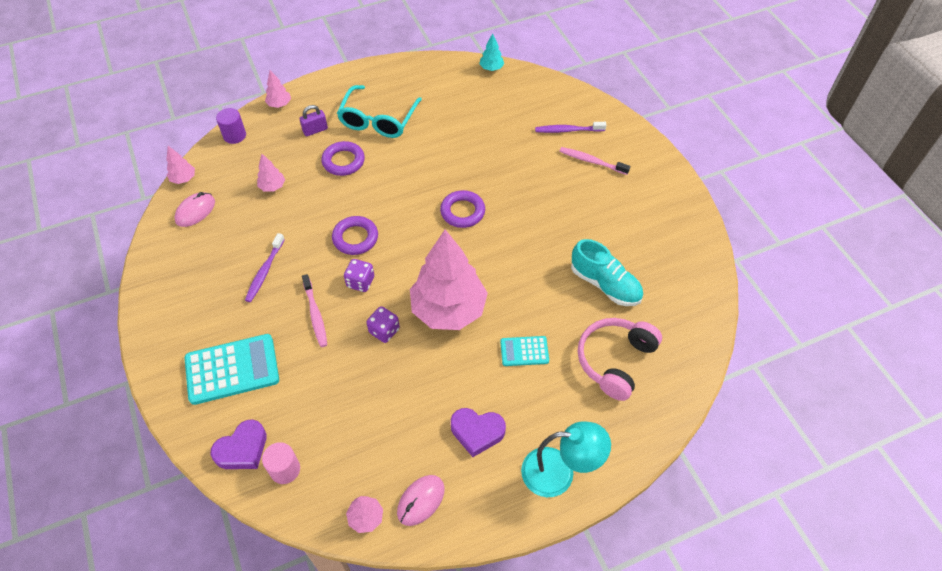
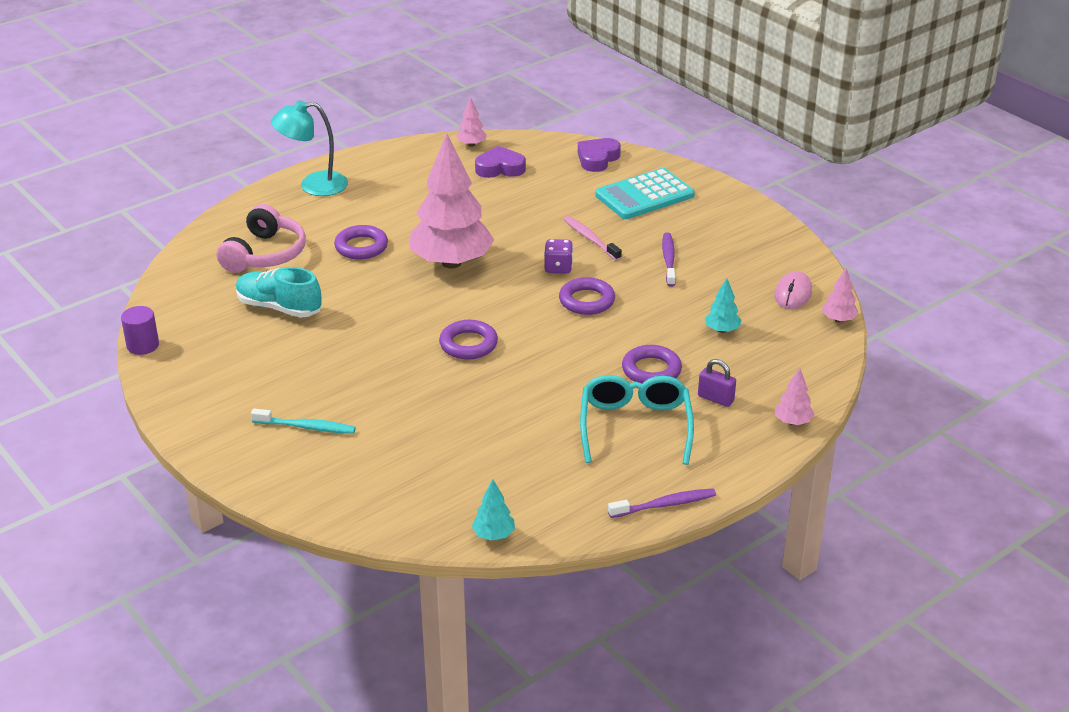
camera: 165 degrees right, 20 degrees down
purple cylinder [216,108,246,144] -> purple cylinder moved to [121,306,159,355]
pink tree [257,154,285,192] -> turquoise tree [705,278,742,333]
pink cylinder [262,442,300,484] -> none
purple padlock [300,105,328,136] -> purple padlock turned 75 degrees clockwise [698,359,736,407]
purple dice [366,306,400,343] -> none
pink mouse [397,475,445,526] -> none
purple heart [451,408,506,457] -> purple heart moved to [475,146,526,178]
turquoise calculator [500,336,549,366] -> purple ring [334,225,388,259]
purple toothbrush [535,122,606,133] -> purple toothbrush moved to [608,488,716,518]
pink toothbrush [559,147,630,175] -> turquoise toothbrush [251,408,356,434]

